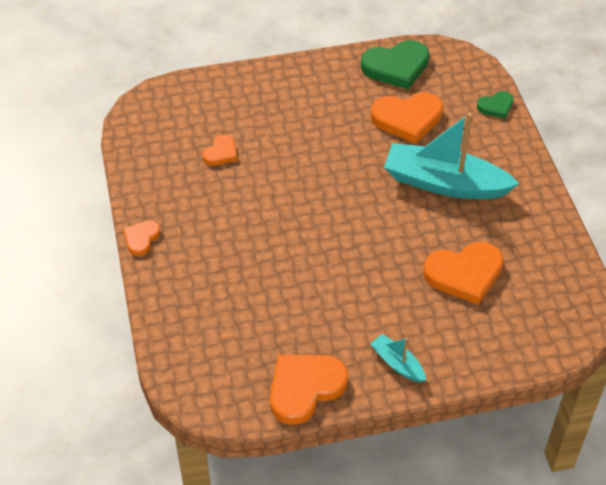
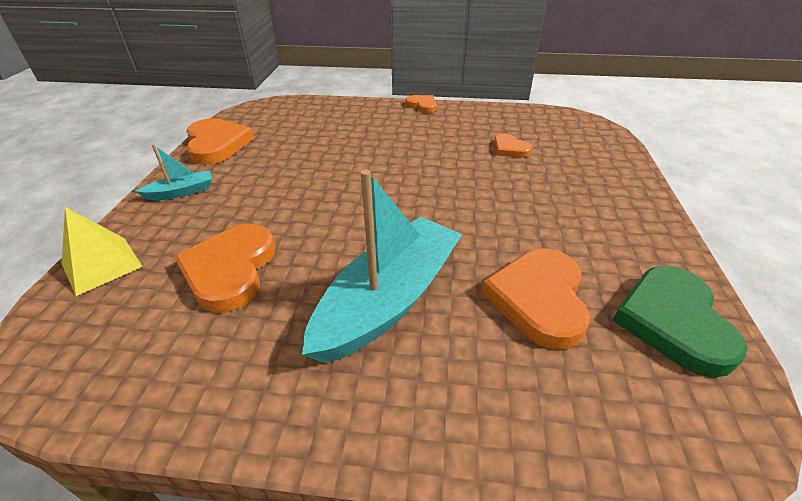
camera: 110 degrees right, 10 degrees down
green heart [477,91,514,119] -> none
none -> yellow pyramid [61,207,143,296]

